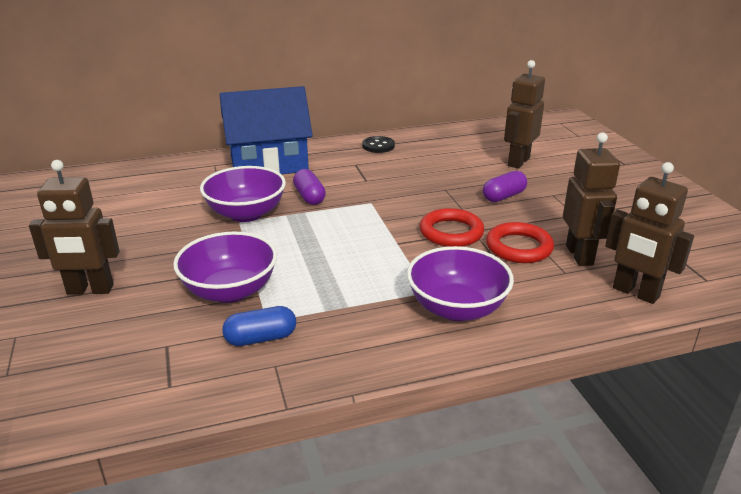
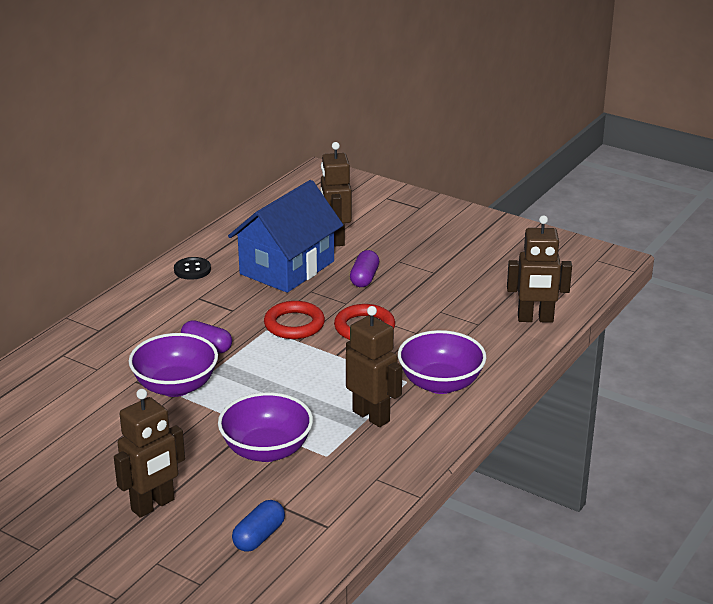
camera: 40 degrees left, 0 degrees up
blue house [220,86,313,174] -> blue house moved to [228,180,343,293]
blue capsule [222,306,296,346] -> blue capsule moved to [232,500,285,552]
red ring [486,222,554,263] -> red ring moved to [264,301,325,339]
brown robot [563,132,620,266] -> brown robot moved to [346,306,402,427]

